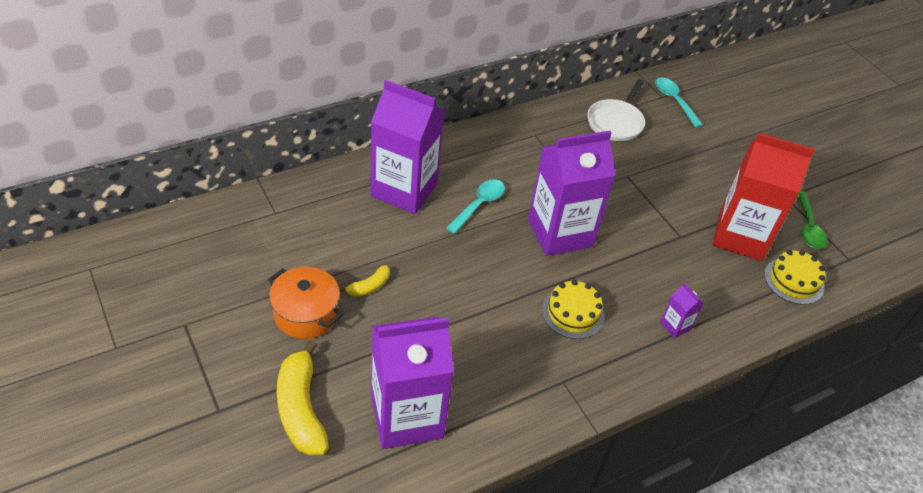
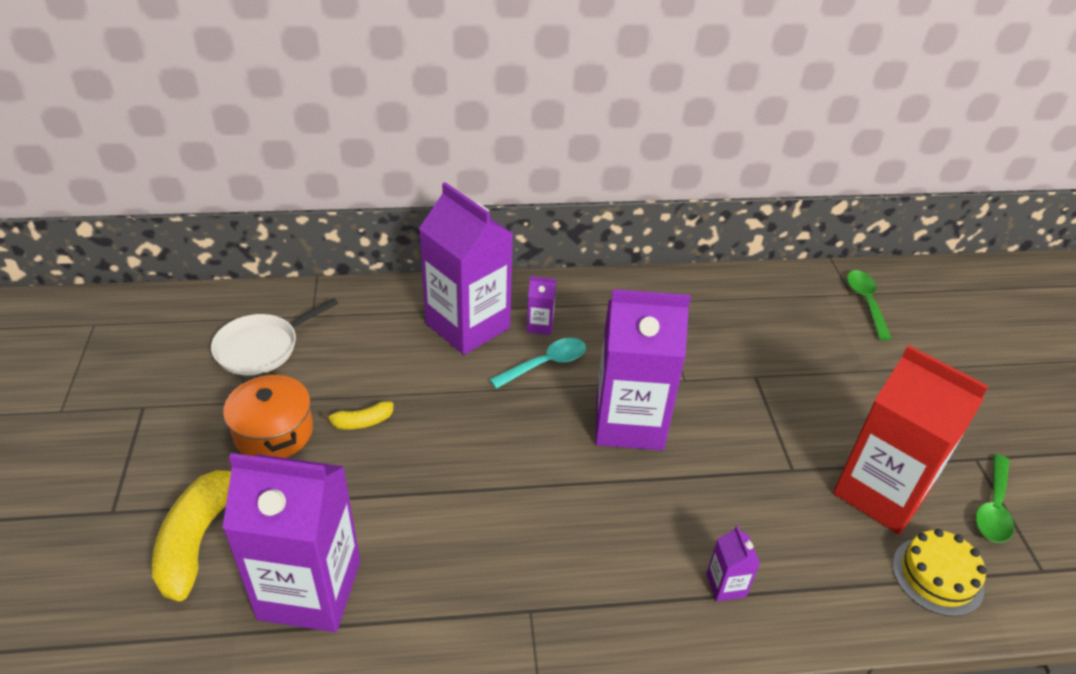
camera: 25 degrees right, 5 degrees down
yellow cake [542,280,605,339] -> none
white pan [588,79,645,141] -> white pan moved to [211,298,338,375]
turquoise spoon [655,77,703,128] -> green spoon [847,270,892,340]
none -> purple carton [527,276,556,335]

